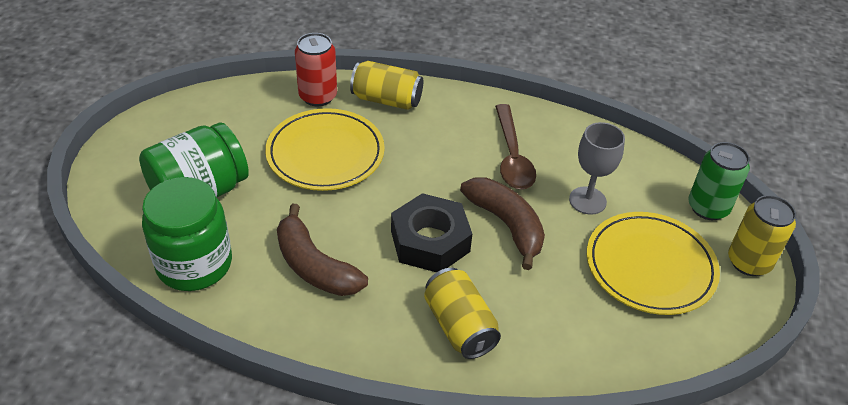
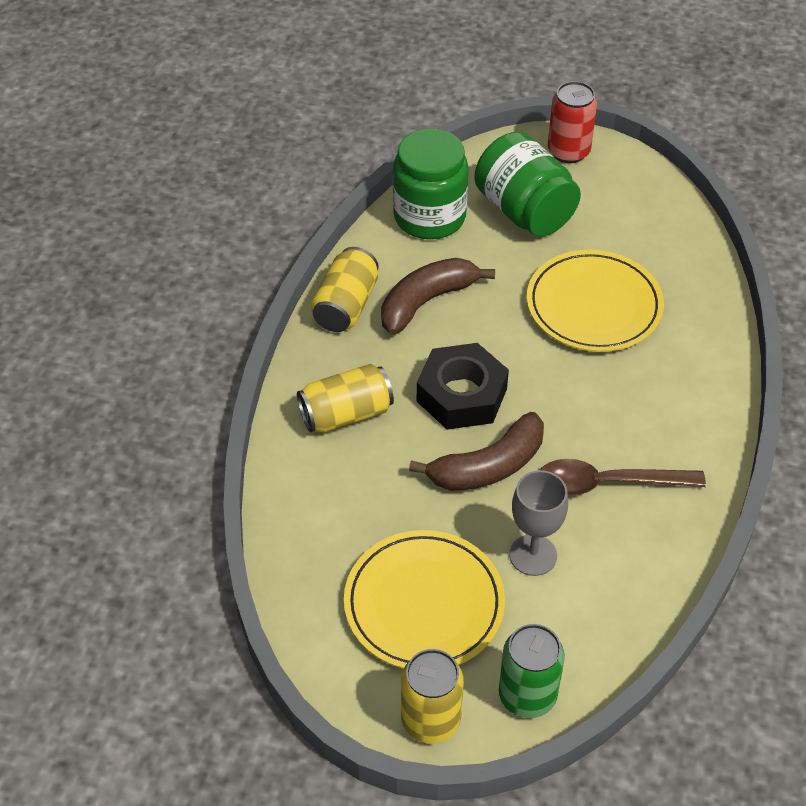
camera: 95 degrees right, 5 degrees up
red can [295,33,337,106] -> red can moved to [548,81,597,163]
yellow can [350,61,423,110] -> yellow can moved to [311,247,379,332]

